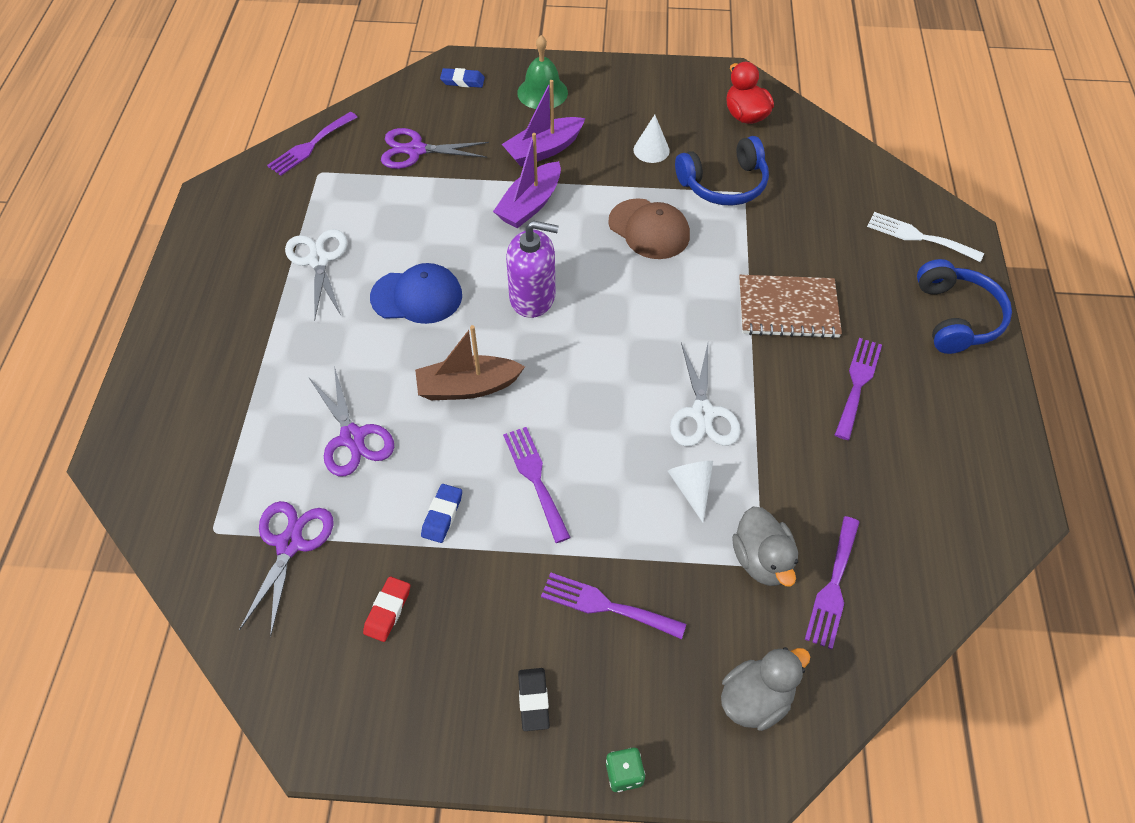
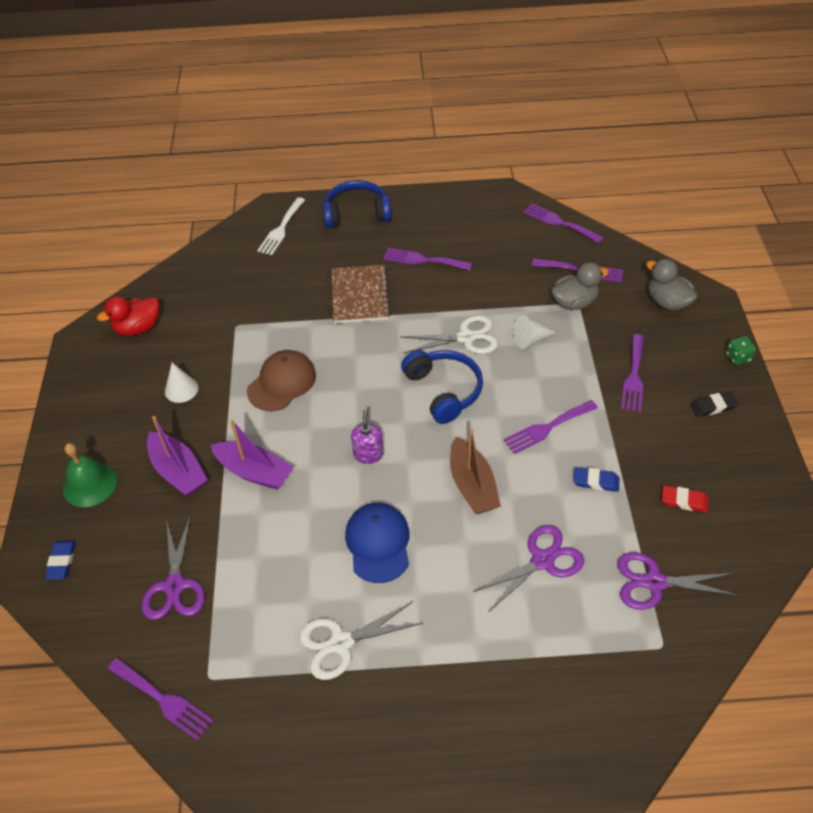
camera: 95 degrees left, 5 degrees down
purple soap dispenser [506,220,559,318] -> purple soap dispenser [351,410,384,464], size x0.60
blue headphones [675,136,769,206] -> blue headphones moved to [401,350,483,424]
none -> purple fork [523,203,604,243]

